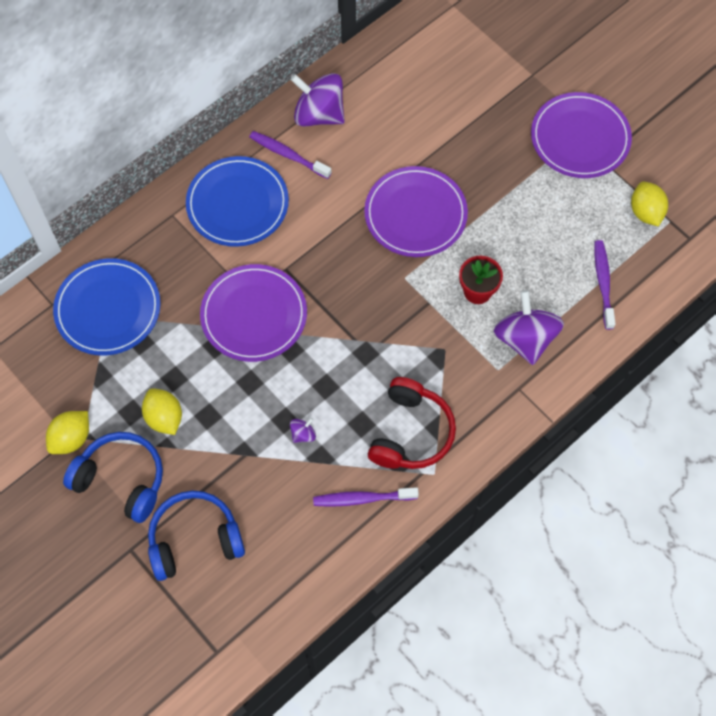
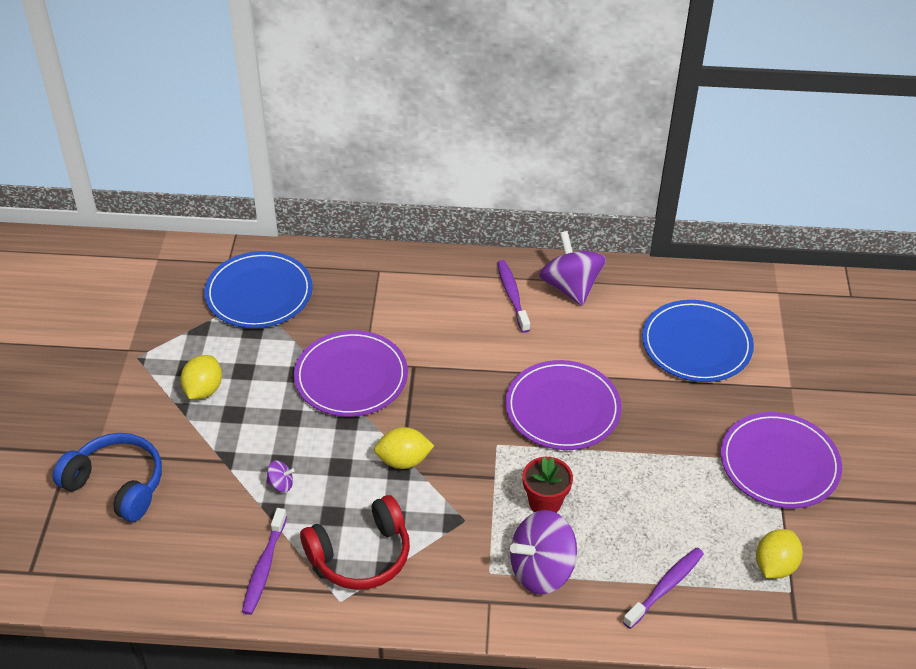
camera: 45 degrees right, 20 degrees down
yellow lemon [46,411,89,454] -> yellow lemon moved to [374,427,434,469]
blue headphones [63,432,163,523] -> none
blue plate [186,156,289,247] -> blue plate moved to [642,300,754,382]
purple toothbrush [313,487,419,507] -> purple toothbrush turned 120 degrees counterclockwise [242,508,287,615]
purple spinning top [494,290,564,365] -> purple spinning top turned 150 degrees counterclockwise [510,510,577,595]

